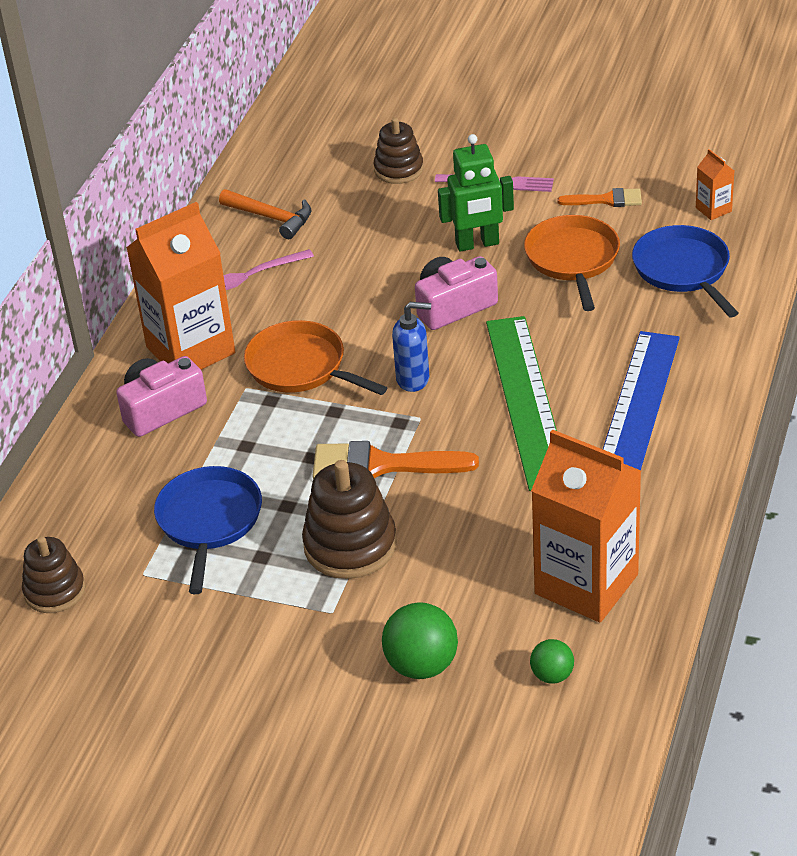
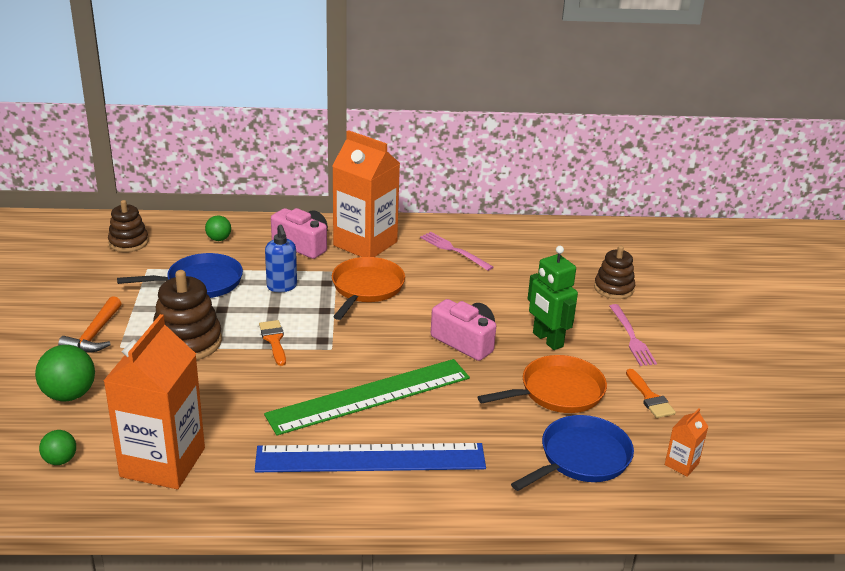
camera: 65 degrees right, 10 degrees down
orange hammer [219,189,312,239] -> orange hammer moved to [58,296,122,353]
orange brush [312,441,479,479] -> orange brush [259,320,286,366], size x0.58
blue soap dispenser [392,302,431,392] -> blue soap dispenser moved to [265,225,297,292]
none -> green ball [205,215,231,241]

